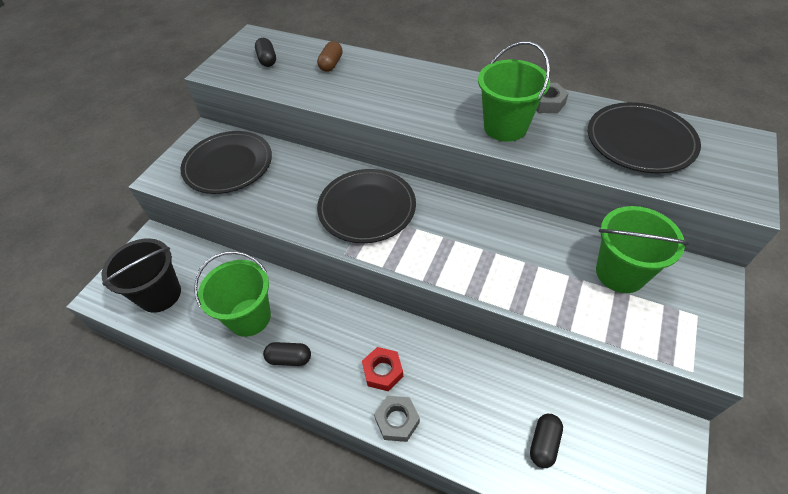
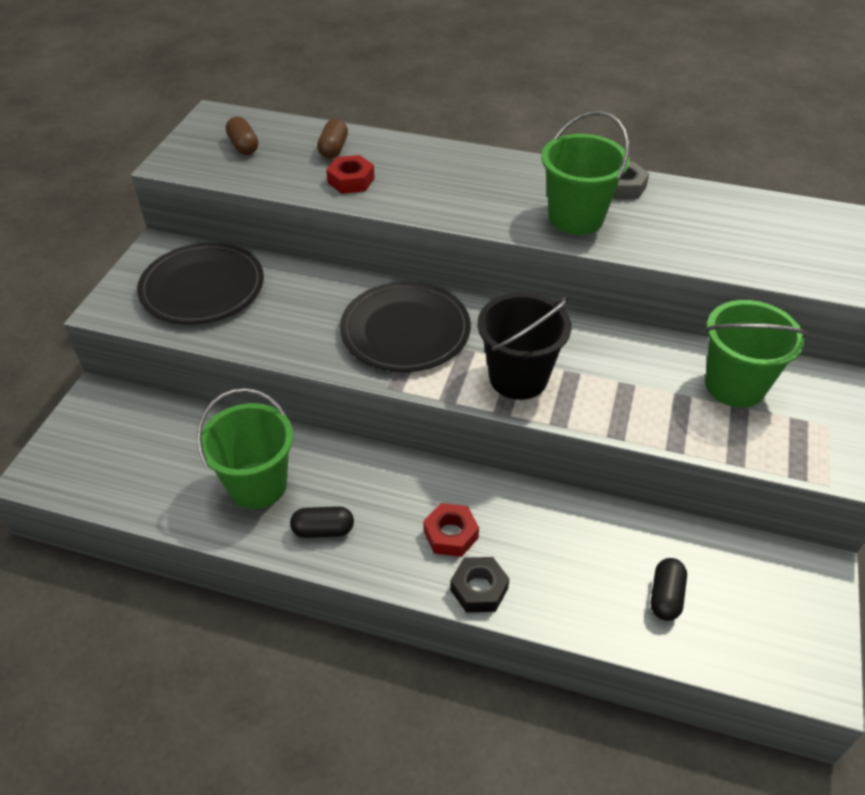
camera: 10 degrees left, 5 degrees down
black bucket [101,238,181,313] -> black bucket moved to [477,293,571,400]
black capsule [255,38,276,67] -> brown capsule [226,117,258,155]
grey nut [374,396,420,442] -> black nut [450,557,510,612]
black plate [588,102,701,173] -> none
none -> red nut [326,155,375,194]

